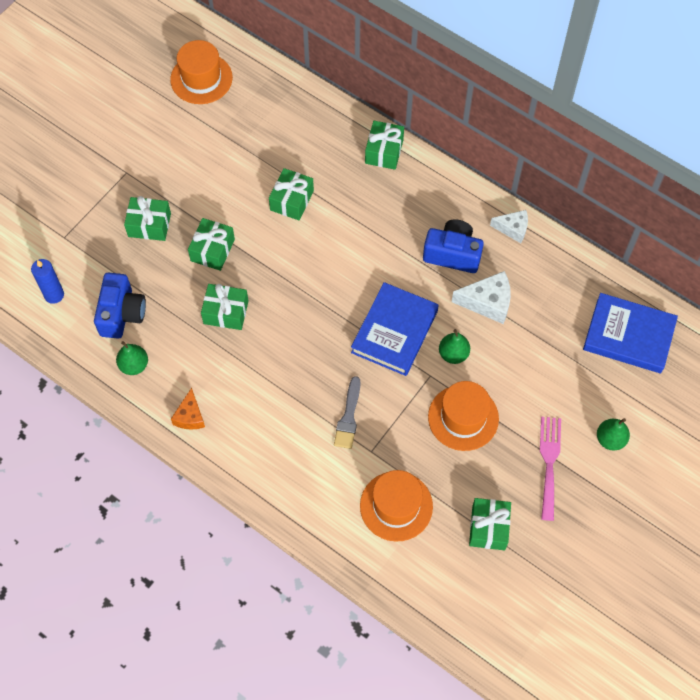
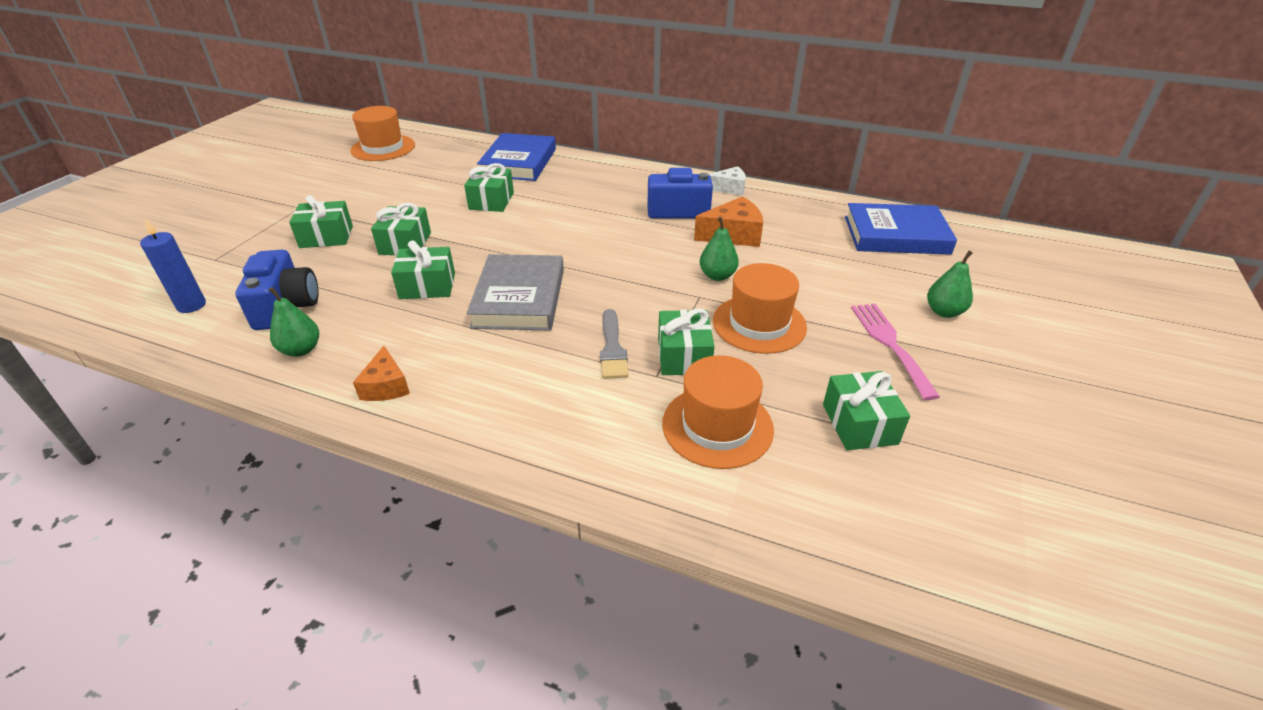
camera: 15 degrees left, 25 degrees down
blue book [351,282,439,376] -> blue book moved to [477,133,556,181]
green gift [365,121,404,170] -> green gift moved to [658,308,715,375]
white cheese [452,271,511,324] -> orange cheese [694,196,763,247]
none -> grey book [467,254,564,330]

